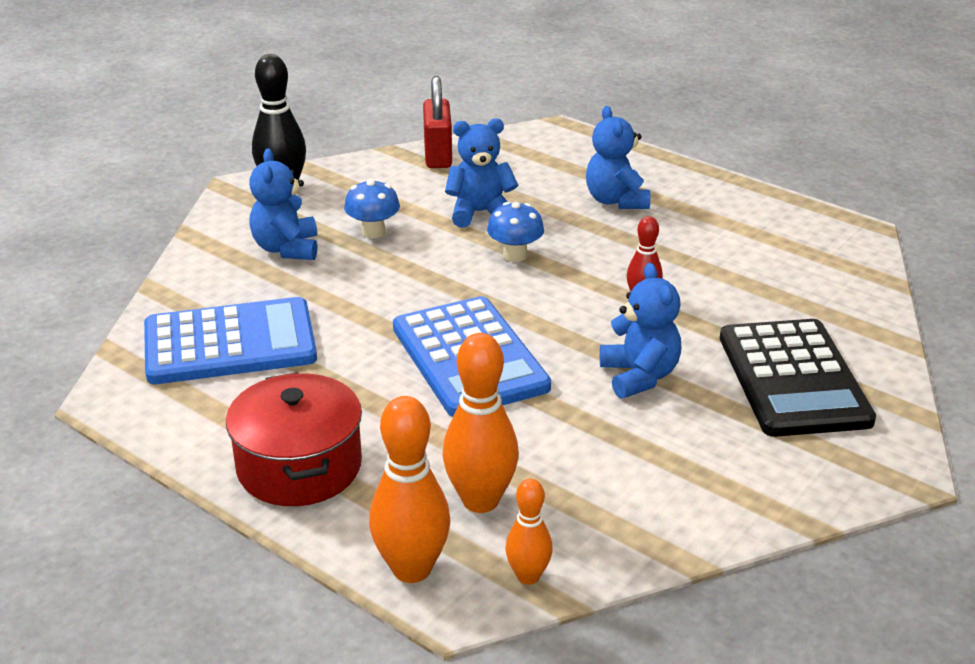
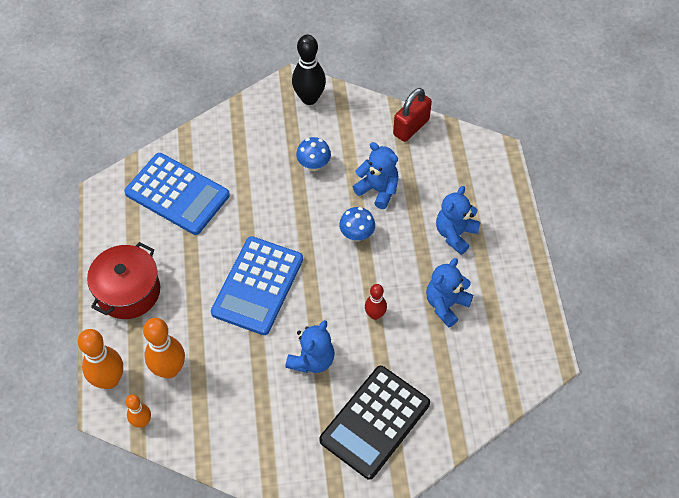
camera: 45 degrees right, 25 degrees up
blue teddy bear [249,149,317,260] -> blue teddy bear moved to [426,258,473,328]

